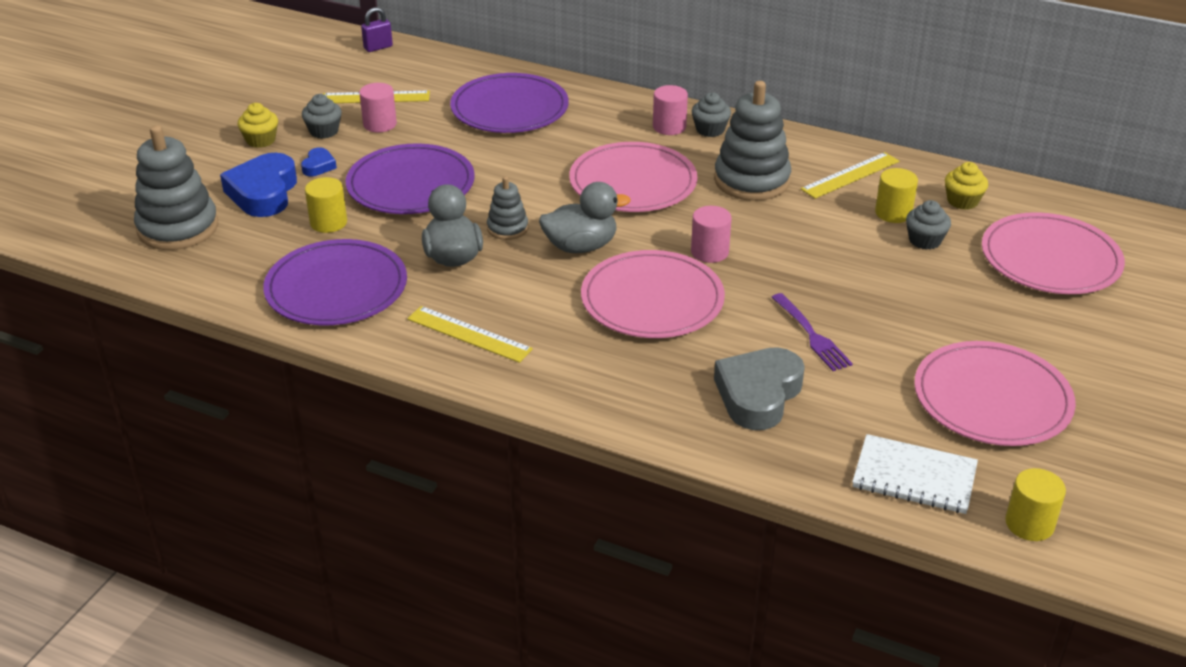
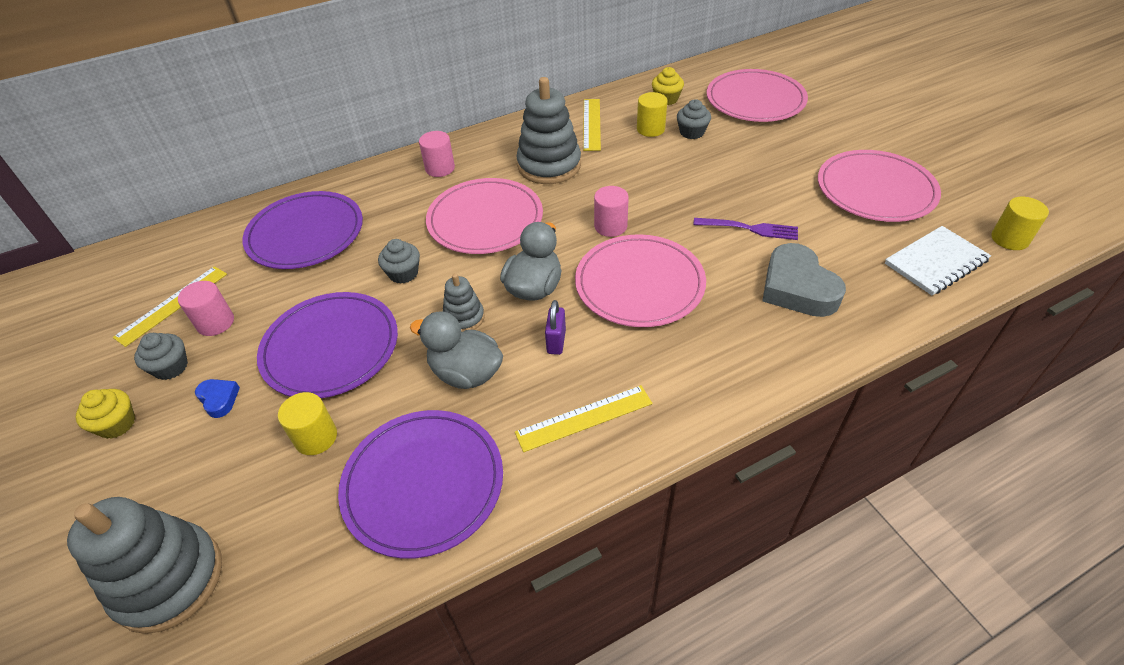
camera: 50 degrees left, 10 degrees up
blue heart [220,153,297,217] -> none
purple padlock [361,7,393,52] -> purple padlock moved to [545,300,566,355]
grey cupcake [692,92,731,137] -> grey cupcake moved to [378,239,420,284]

